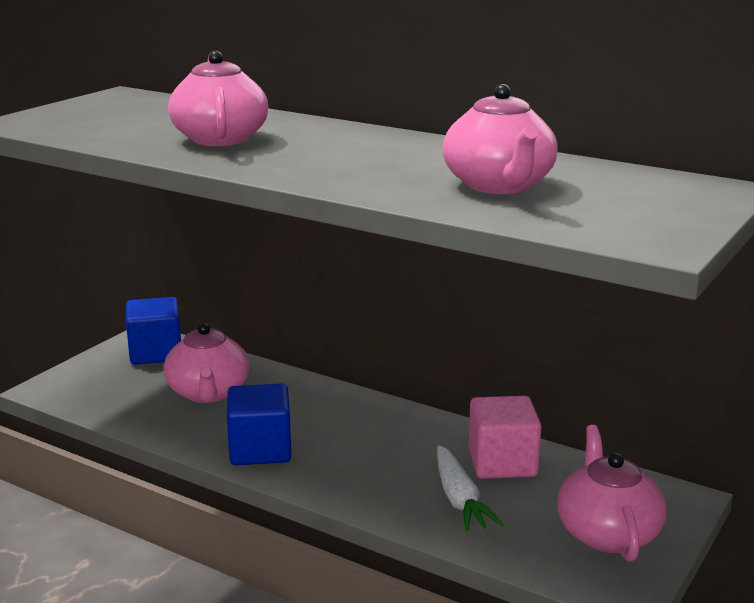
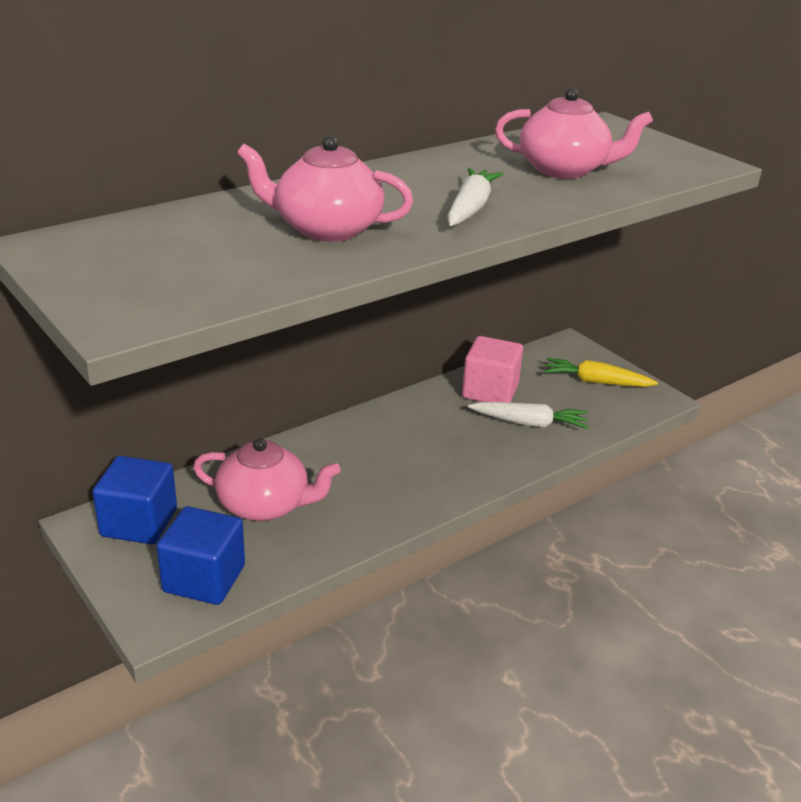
camera: 70 degrees left, 10 degrees up
blue cube [227,383,291,465] -> blue cube moved to [157,506,245,605]
pink teapot [557,425,666,562] -> yellow carrot [544,358,658,387]
none -> white carrot [447,168,503,226]

